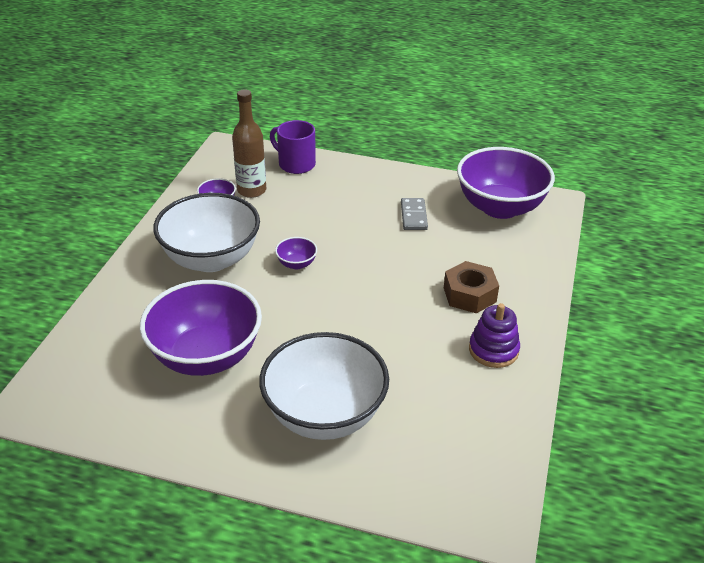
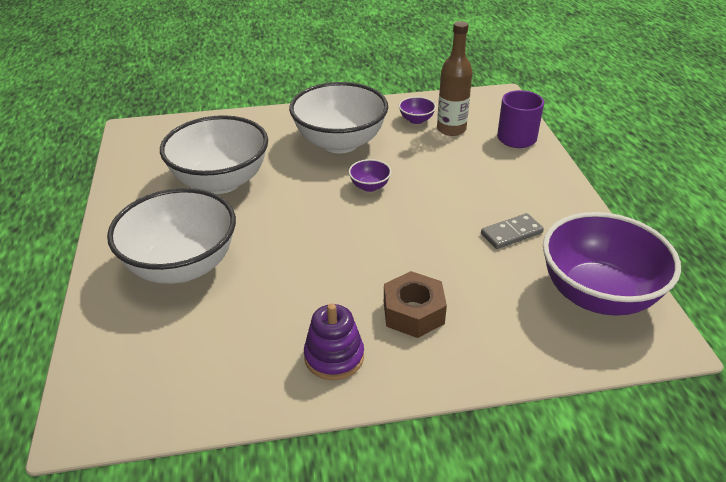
camera: 65 degrees right, 0 degrees up
purple bowl [140,280,262,376] -> white bowl [160,115,268,194]

